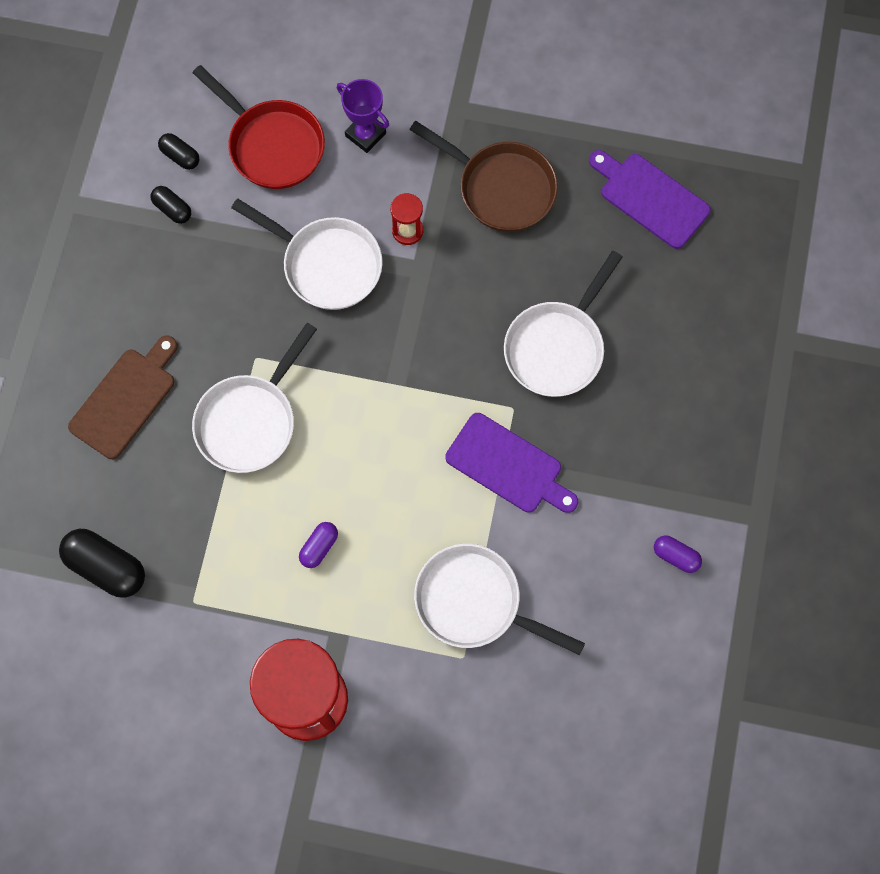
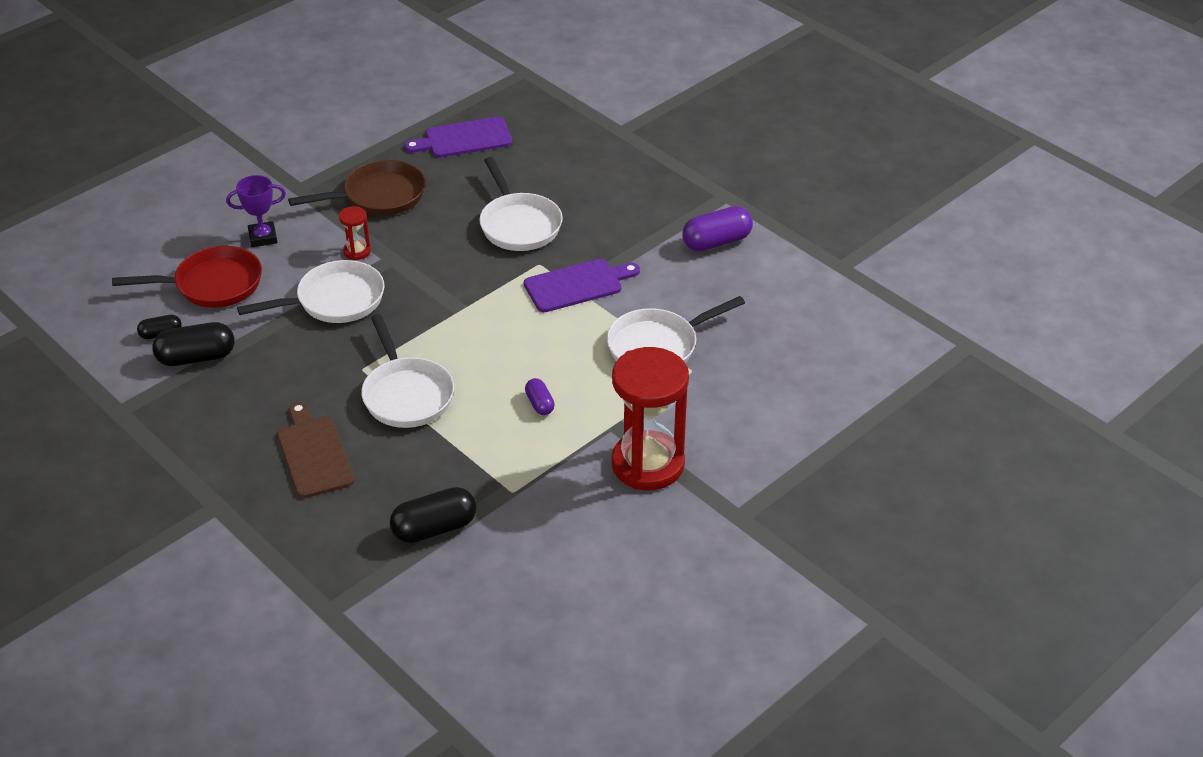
camera: 55 degrees left, 30 degrees down
black capsule [151,186,191,224] -> black capsule [152,322,234,366], size x1.81
purple capsule [654,535,702,573] -> purple capsule [682,206,753,251], size x1.81

